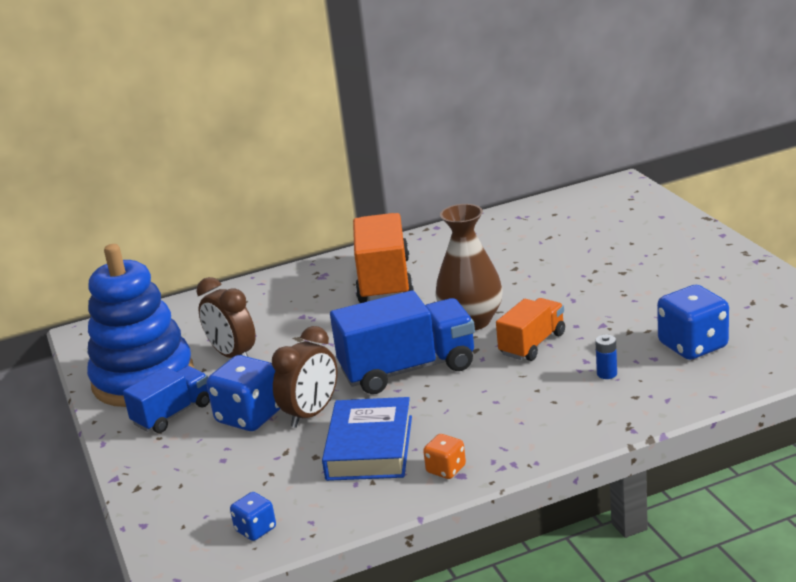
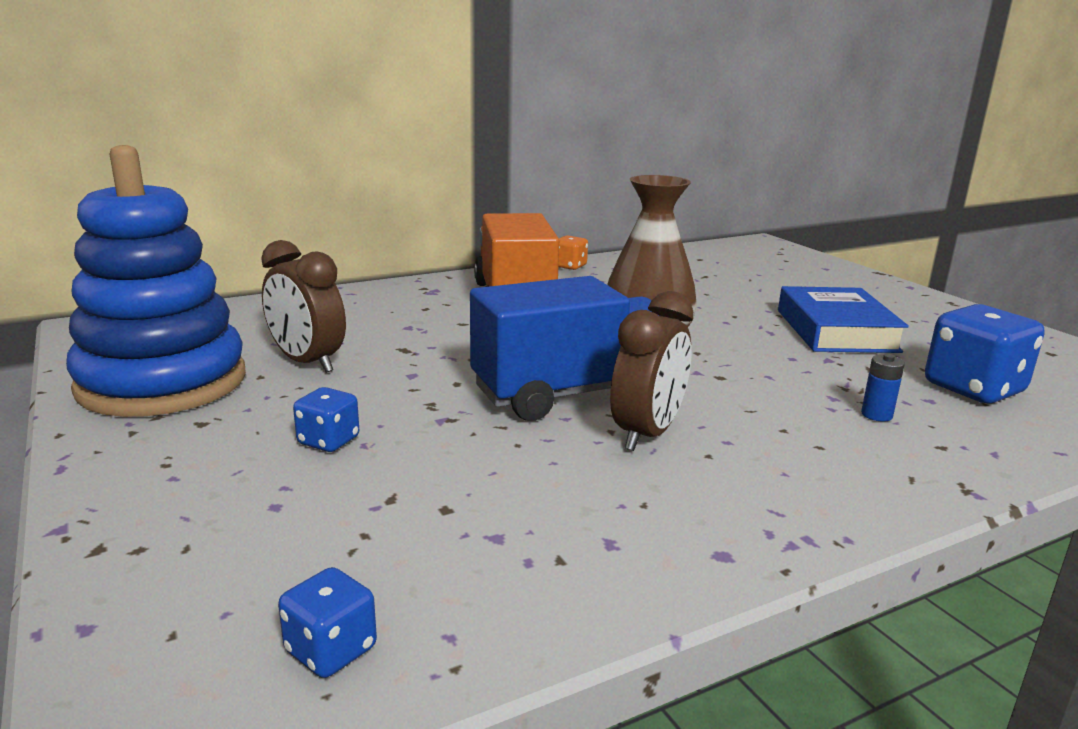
camera: 10 degrees left, 5 degrees down
blue truck [123,366,210,433] -> none
blue dice [206,355,280,431] -> blue dice [293,387,359,452], size x0.53
brown clock [272,326,338,428] -> brown clock moved to [610,291,693,451]
blue book [322,397,412,481] -> blue book moved to [778,286,909,353]
orange dice [423,434,466,479] -> orange dice moved to [558,235,588,270]
orange truck [496,298,565,361] -> none

